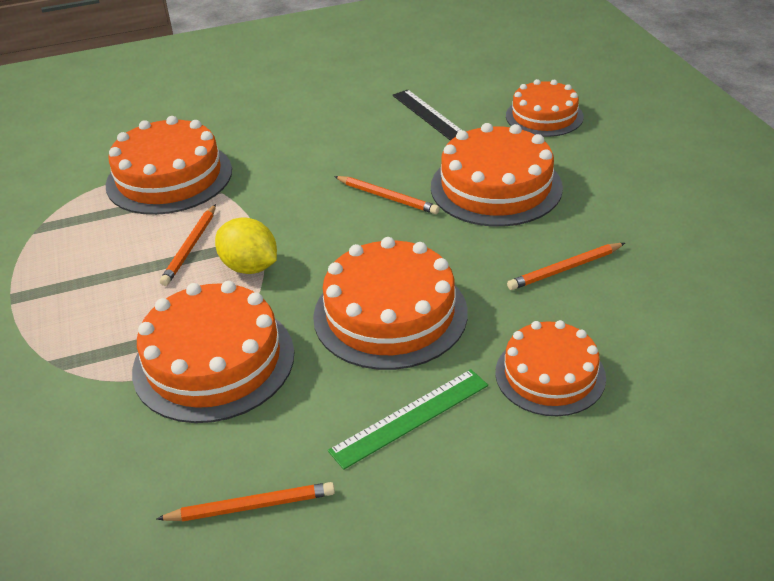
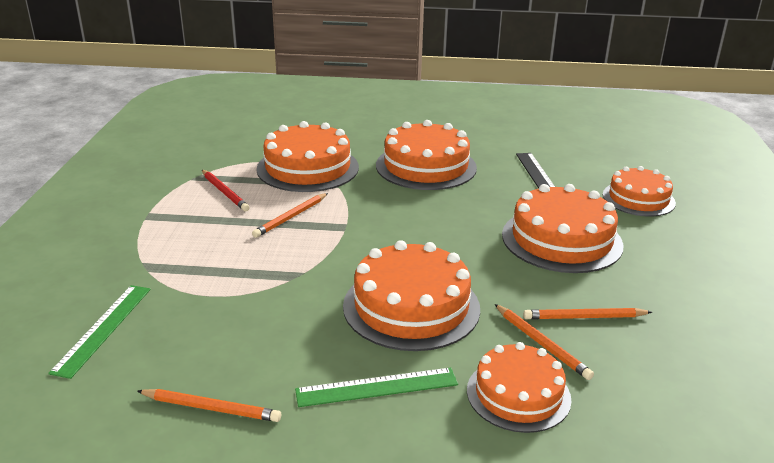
camera: 20 degrees right, 10 degrees down
orange cake [132,281,294,423] -> orange cake moved to [376,120,477,190]
yellow lemon [215,217,277,274] -> none
orange pencil [334,176,440,214] -> orange pencil moved to [495,304,594,380]
none -> green ruler [48,285,151,379]
none -> red pencil [202,170,250,211]

